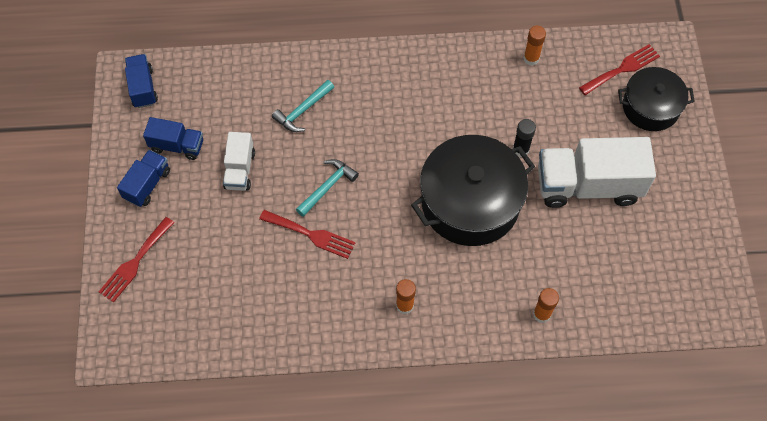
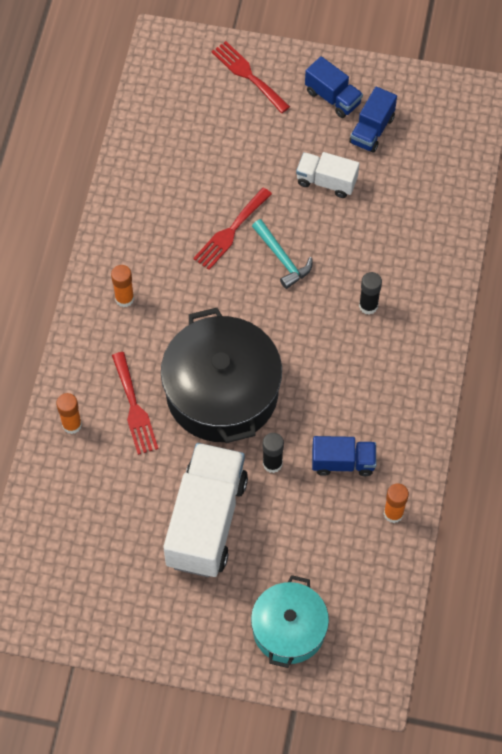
camera: 105 degrees right, 0 degrees up
blue truck [125,54,158,108] -> blue truck moved to [312,436,376,476]
turquoise hammer [272,80,334,132] -> none
red fork [579,44,660,95] -> red fork moved to [112,352,158,455]
black pot [618,67,695,131] -> turquoise pot [251,575,329,668]
none -> black glue stick [359,272,382,315]

